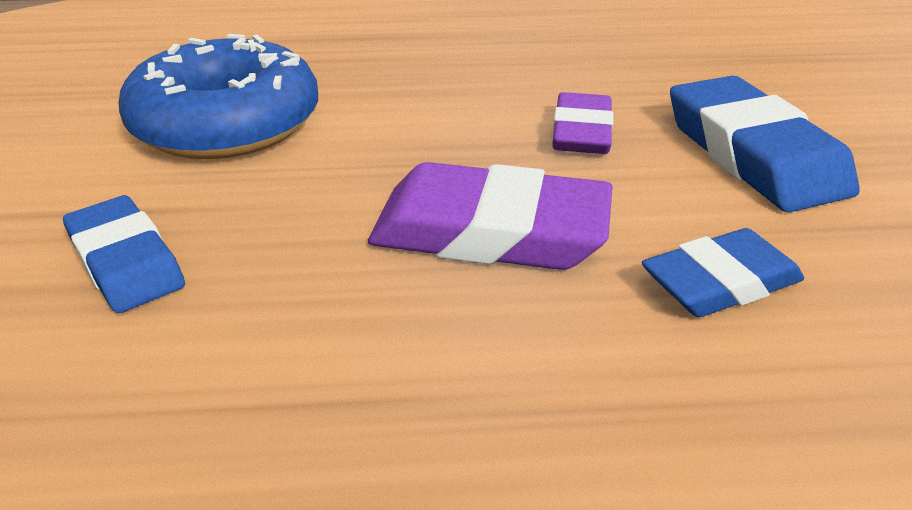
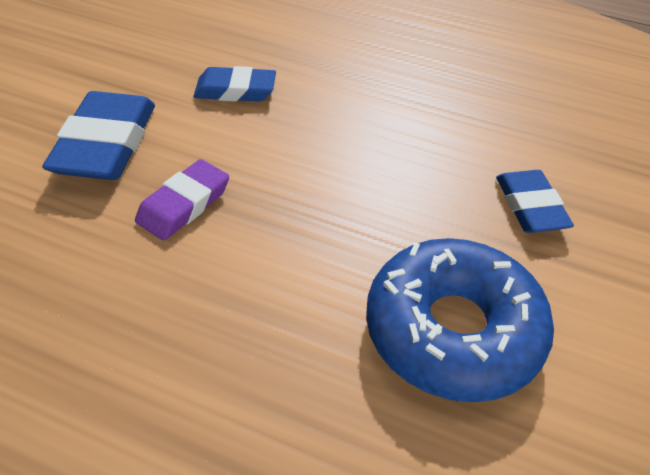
camera: 155 degrees left, 10 degrees up
purple eraser [368,162,612,270] -> none

